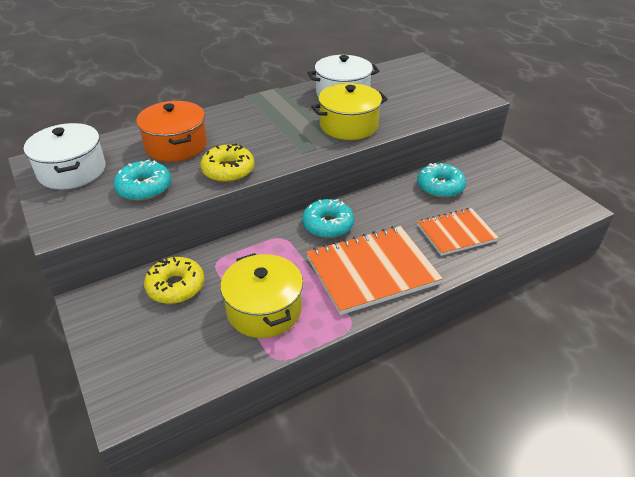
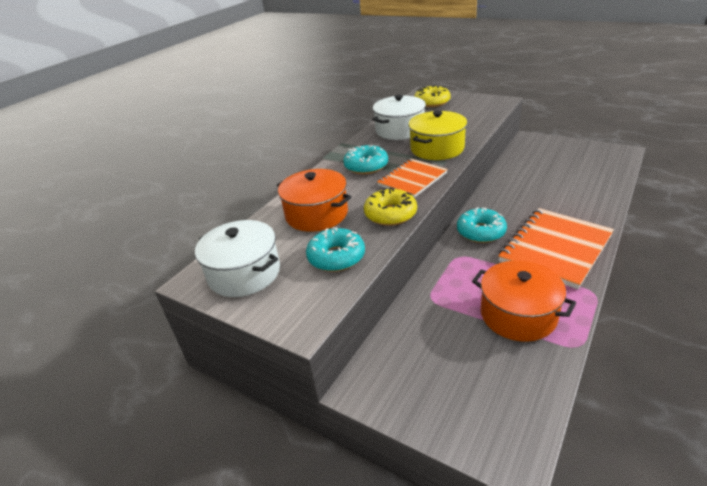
camera: 25 degrees left, 5 degrees down
yellow donut [144,257,204,304] -> yellow donut moved to [414,85,451,107]
yellow pot [220,253,303,338] -> orange pot [472,261,576,342]
turquoise donut [417,163,466,198] -> turquoise donut moved to [343,145,388,174]
orange notebook [417,208,499,256] -> orange notebook moved to [377,159,448,198]

